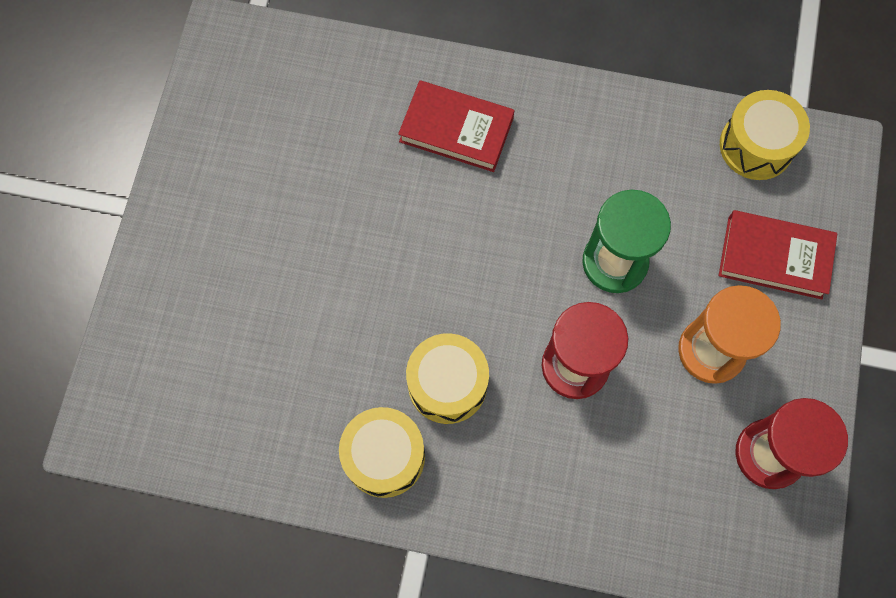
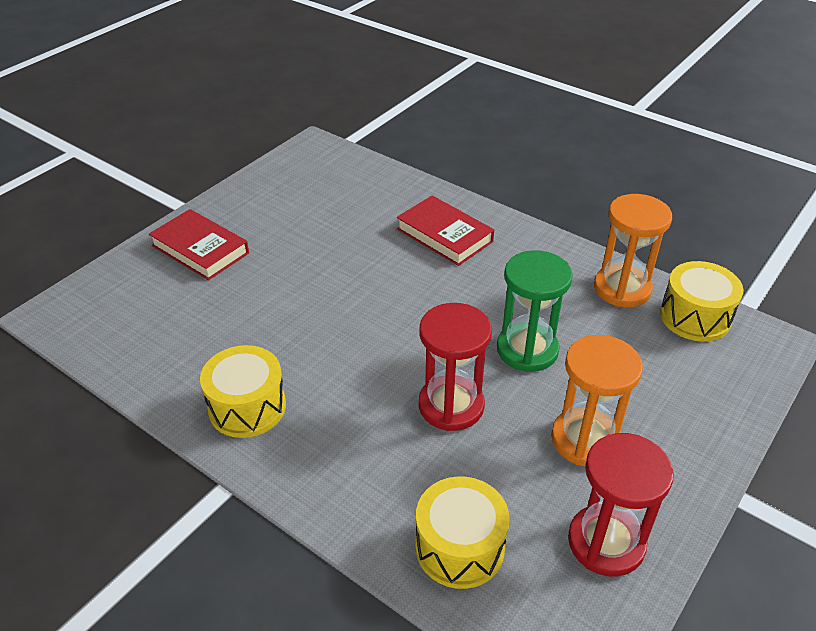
camera: 25 degrees right, 30 degrees down
yellow drum [406,333,489,424] -> yellow drum moved to [416,476,510,589]
red book [719,210,837,299] -> red book moved to [149,209,249,280]
none -> orange hourglass [594,194,672,307]

